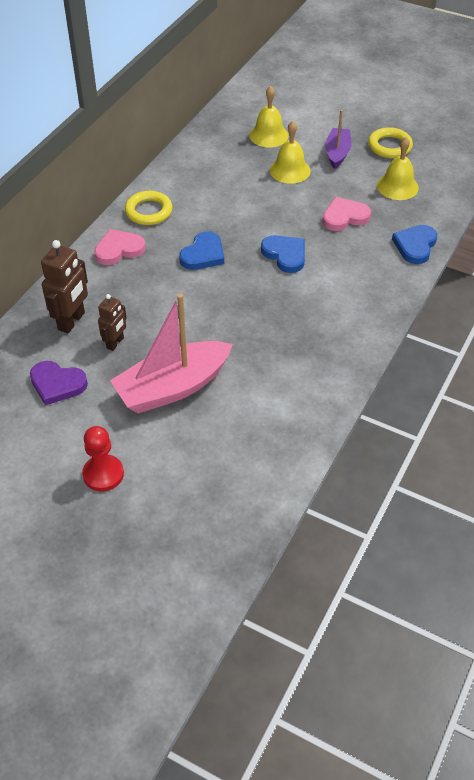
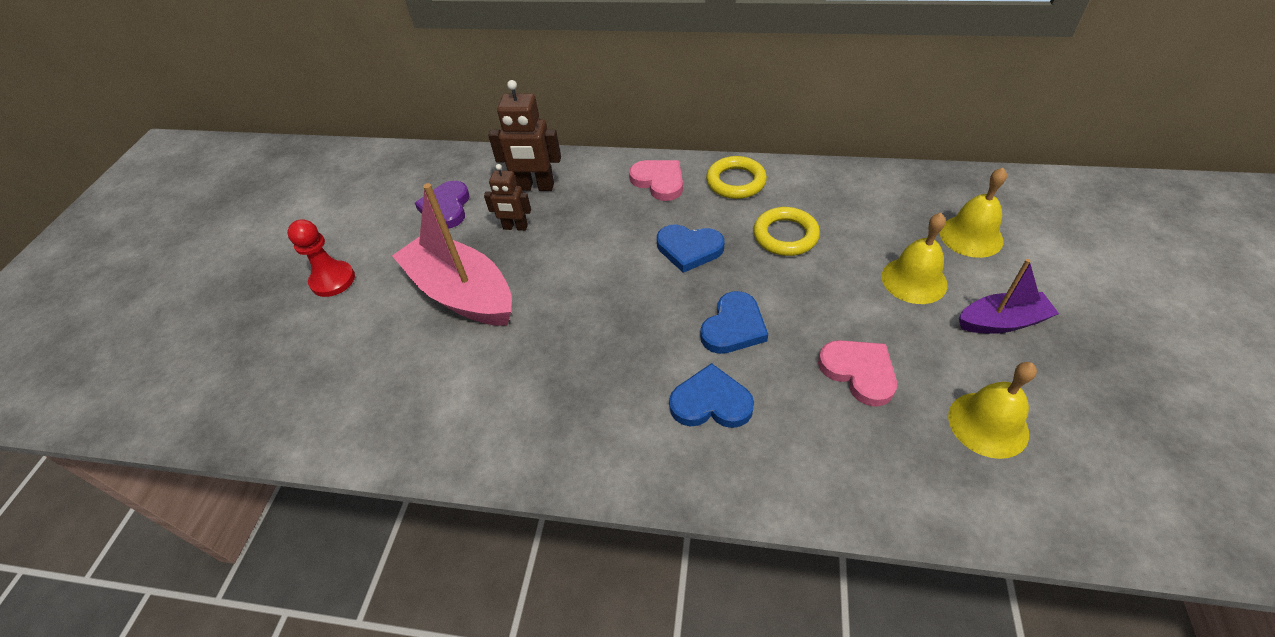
camera: 75 degrees right, 0 degrees up
yellow ring [368,127,413,158] -> yellow ring moved to [753,207,820,256]
blue heart [392,225,437,264] -> blue heart moved to [669,363,754,428]

